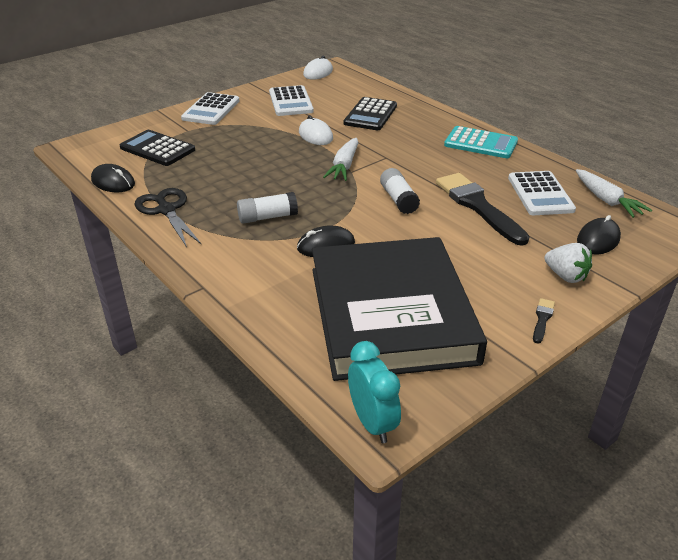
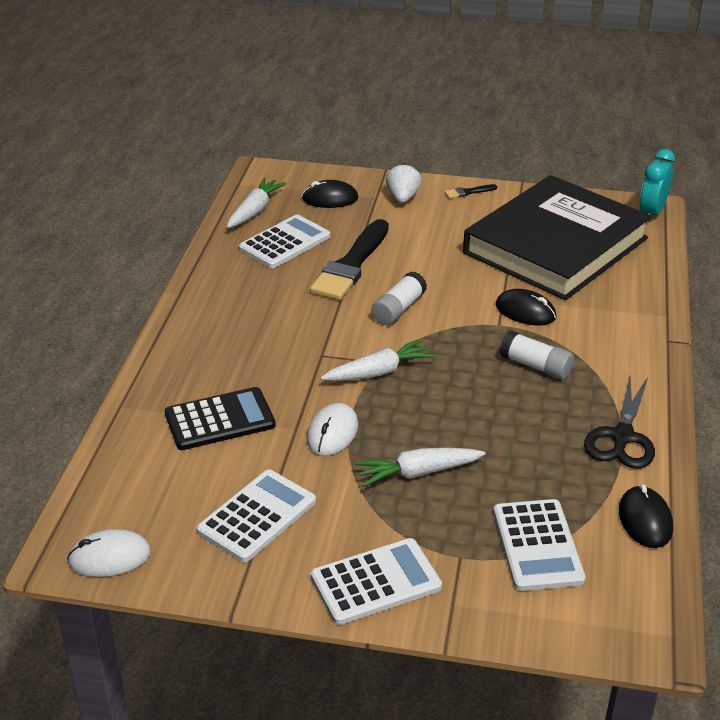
camera: 130 degrees left, 0 degrees up
black calculator [120,130,195,166] -> white calculator [493,499,586,591]
turquoise calculator [444,126,518,158] -> none
none -> white carrot [355,447,485,487]

